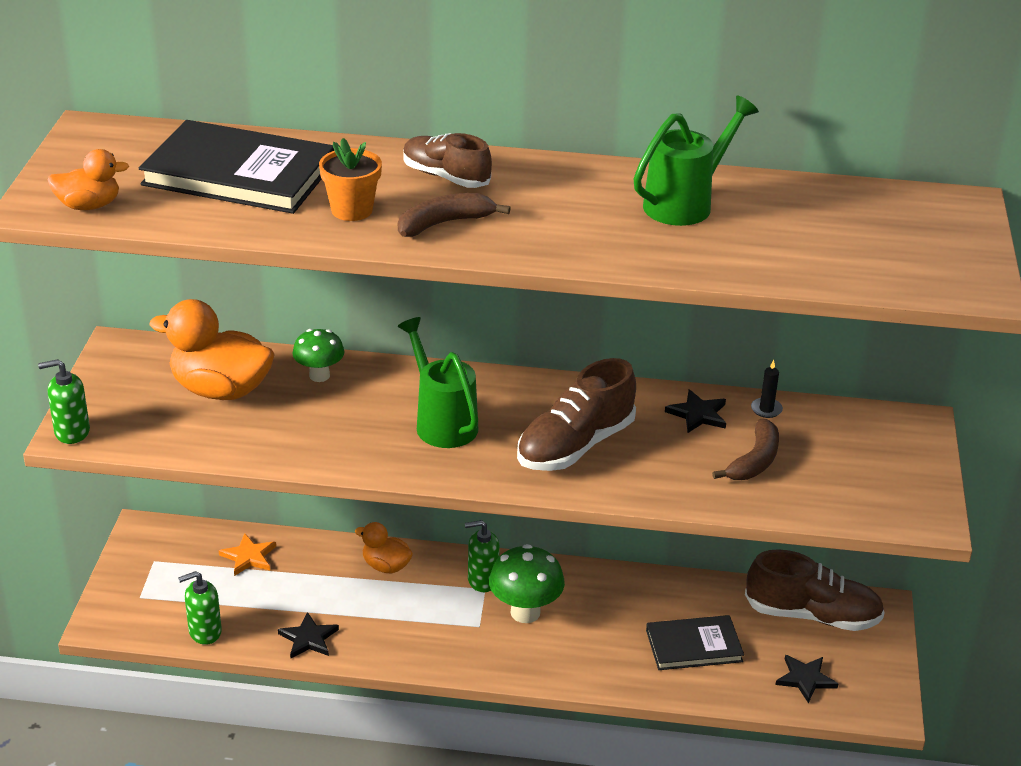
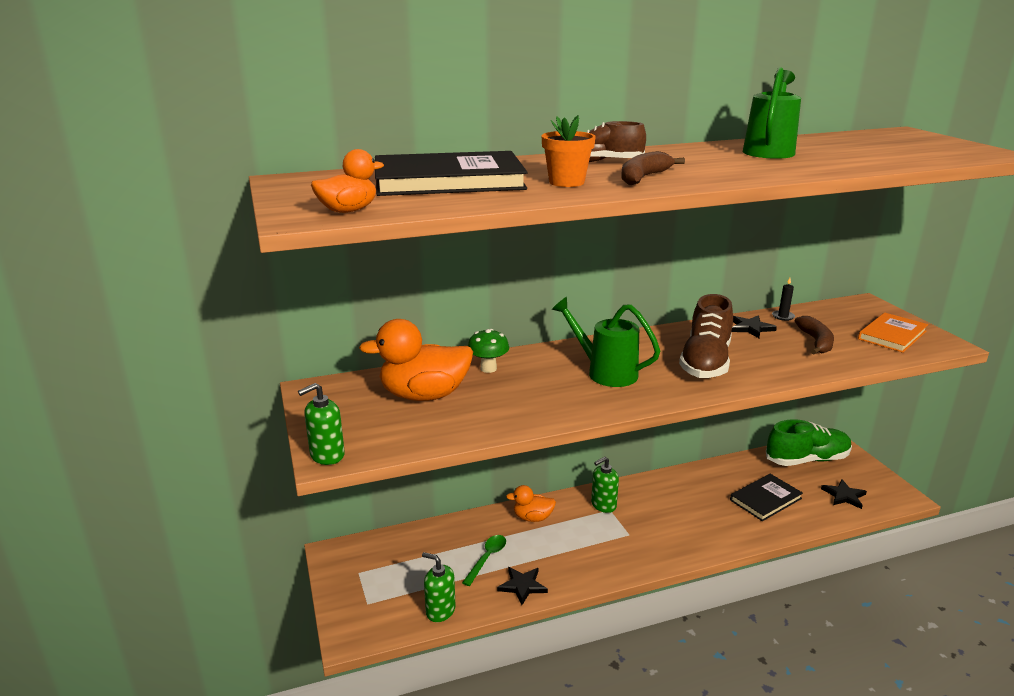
camera: 25 degrees left, 10 degrees down
green soap dispenser [178,571,222,645] -> green soap dispenser turned 75 degrees clockwise [422,552,456,622]
orange star [219,533,276,576] -> none
green mushroom [489,544,565,623] -> none
brown shoe [745,549,885,631] -> green shoe [766,419,852,466]
none -> green spoon [462,535,506,586]
none -> orange book [858,313,928,353]

